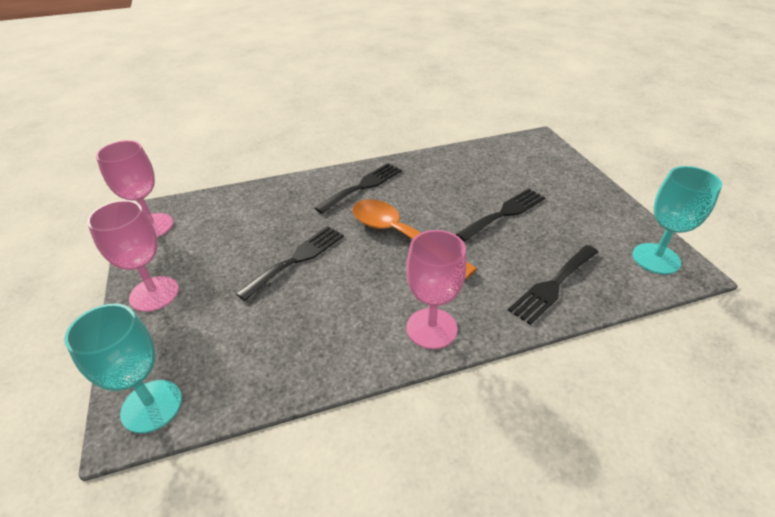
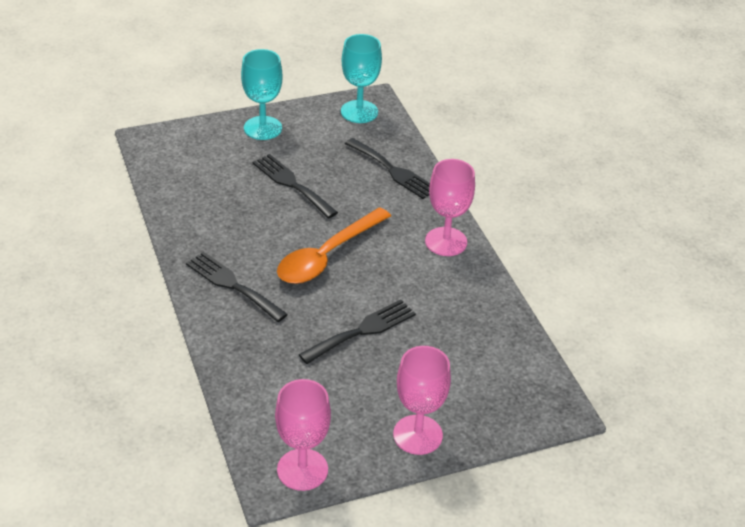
camera: 95 degrees left, 0 degrees up
turquoise goblet [64,304,182,433] -> turquoise goblet moved to [241,49,283,140]
black fork [236,226,344,301] -> black fork turned 105 degrees clockwise [299,299,416,364]

